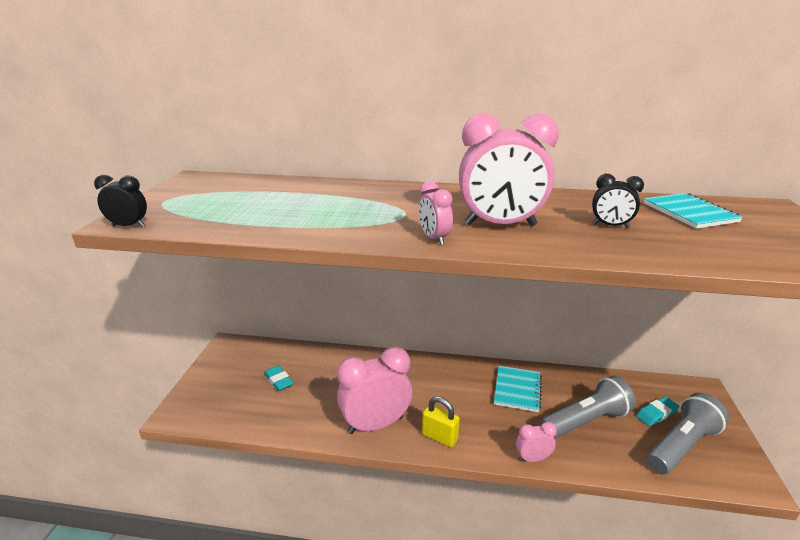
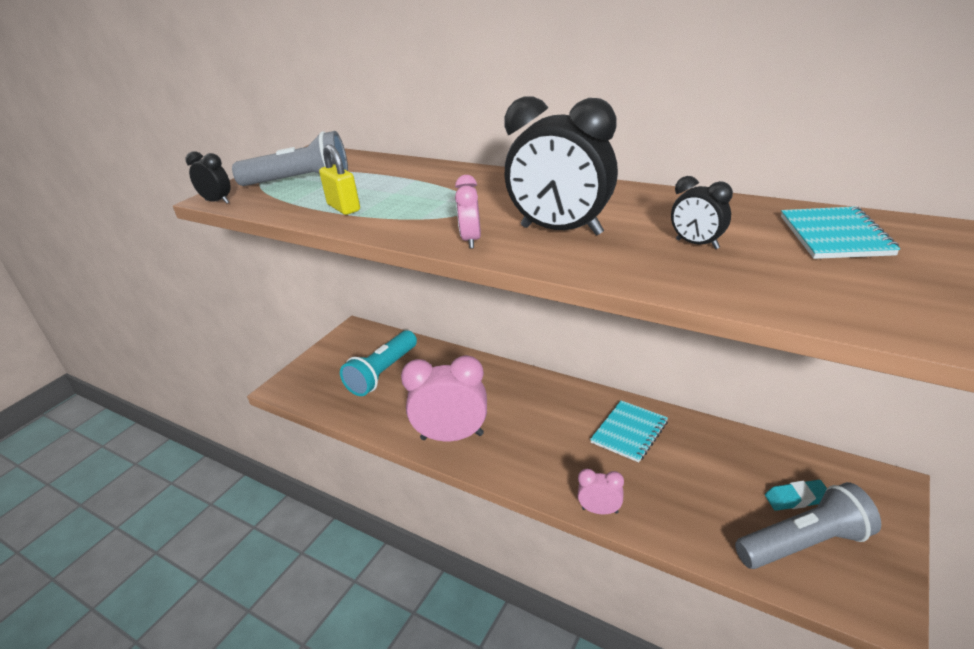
camera: 25 degrees right, 5 degrees up
turquoise eraser [264,365,293,391] -> turquoise flashlight [340,330,417,396]
yellow padlock [422,396,460,447] -> yellow padlock moved to [319,144,360,215]
pink clock [459,114,559,226] -> black clock [504,96,618,235]
grey flashlight [540,376,636,439] -> grey flashlight moved to [232,131,348,186]

